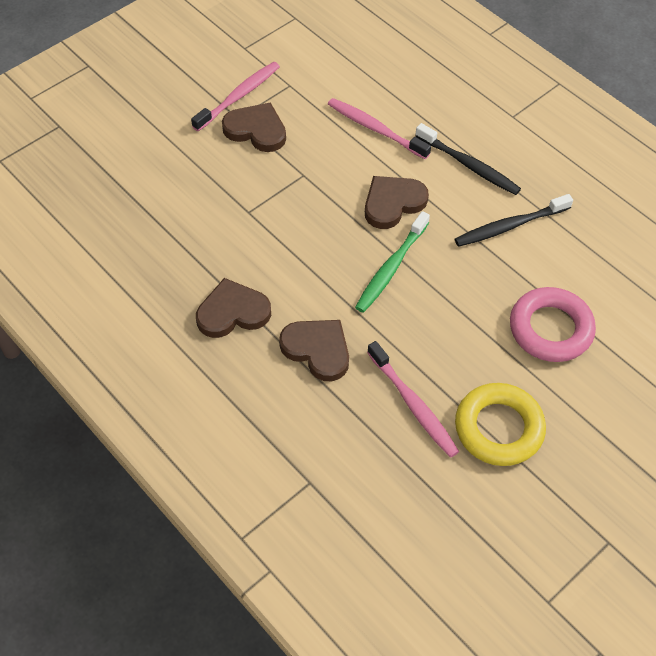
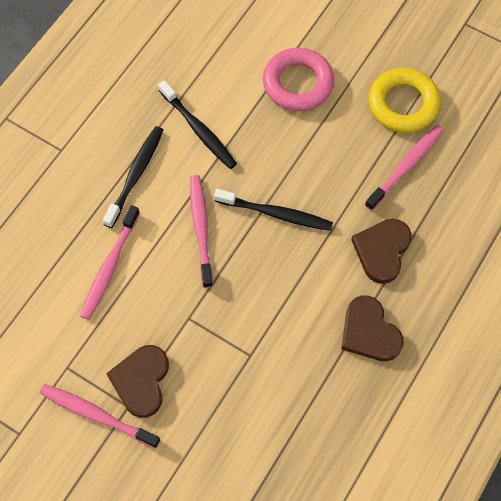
camera: 105 degrees left, 10 degrees up
green toothbrush [355,211,430,313] -> black toothbrush [214,189,333,231]
brown heart [365,176,429,229] -> pink toothbrush [190,175,213,288]

